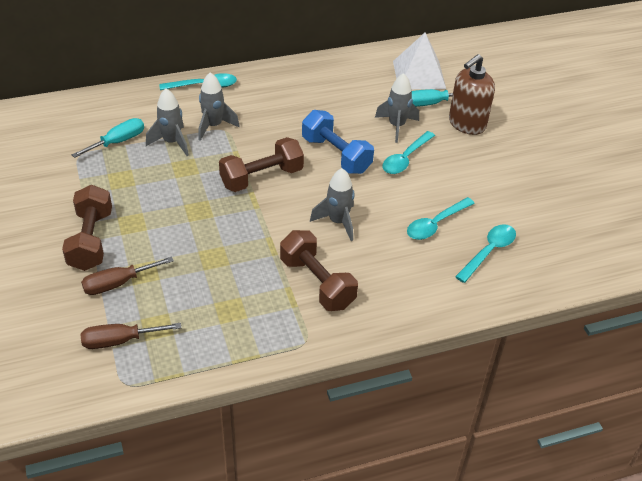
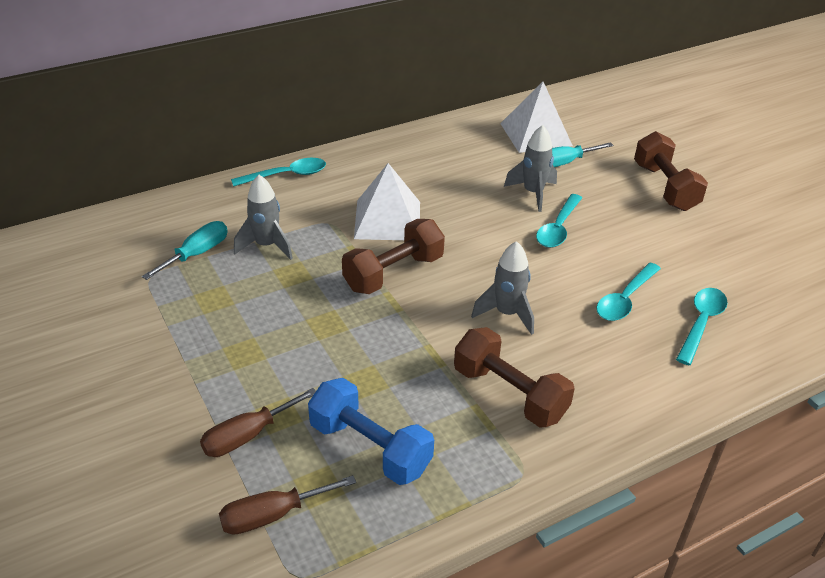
camera: 10 degrees left, 5 degrees down
brown dumbbell [62,185,112,271] -> brown dumbbell moved to [634,131,708,211]
grey rocket [198,72,240,141] -> none
blue dumbbell [302,110,374,174] -> blue dumbbell moved to [308,378,434,485]
brown soap dispenser [449,54,495,135] -> none
none -> white pyramid [354,163,420,240]

